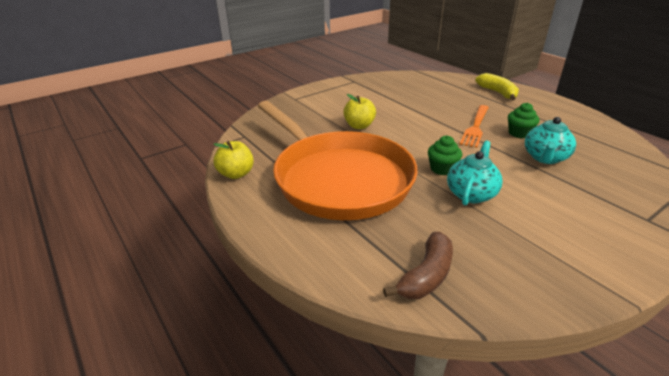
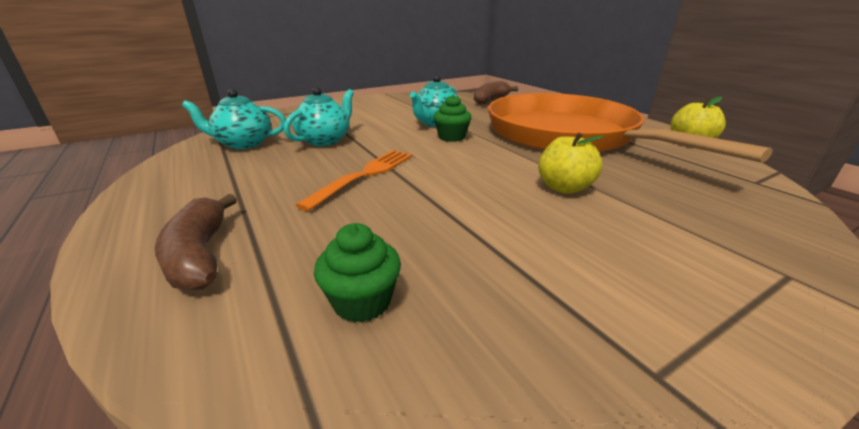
camera: 175 degrees left, 5 degrees down
yellow banana [475,73,519,101] -> brown banana [155,194,237,290]
green cupcake [508,103,539,138] -> green cupcake moved to [314,223,401,323]
none -> turquoise teapot [182,89,286,149]

